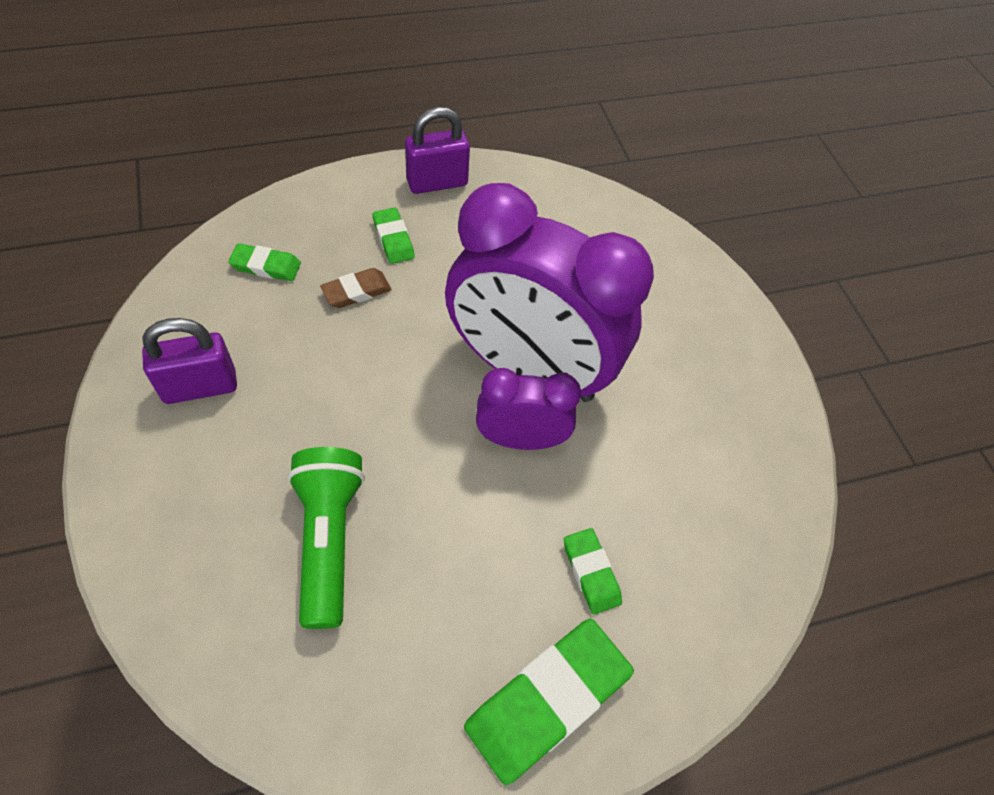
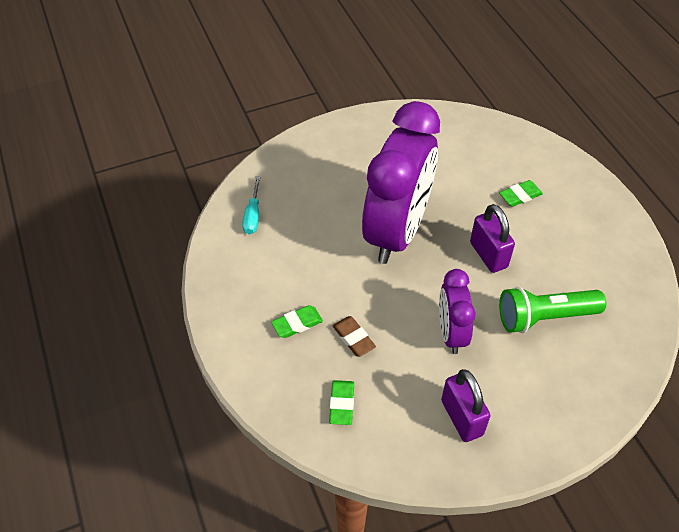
camera: 90 degrees left, 5 degrees down
purple padlock [405,107,470,194] -> purple padlock moved to [470,204,515,273]
green eraser [464,618,634,785] -> none
purple clock [476,368,581,450] -> purple clock moved to [439,269,476,354]
none -> turquoise screwdriver [242,176,260,234]

